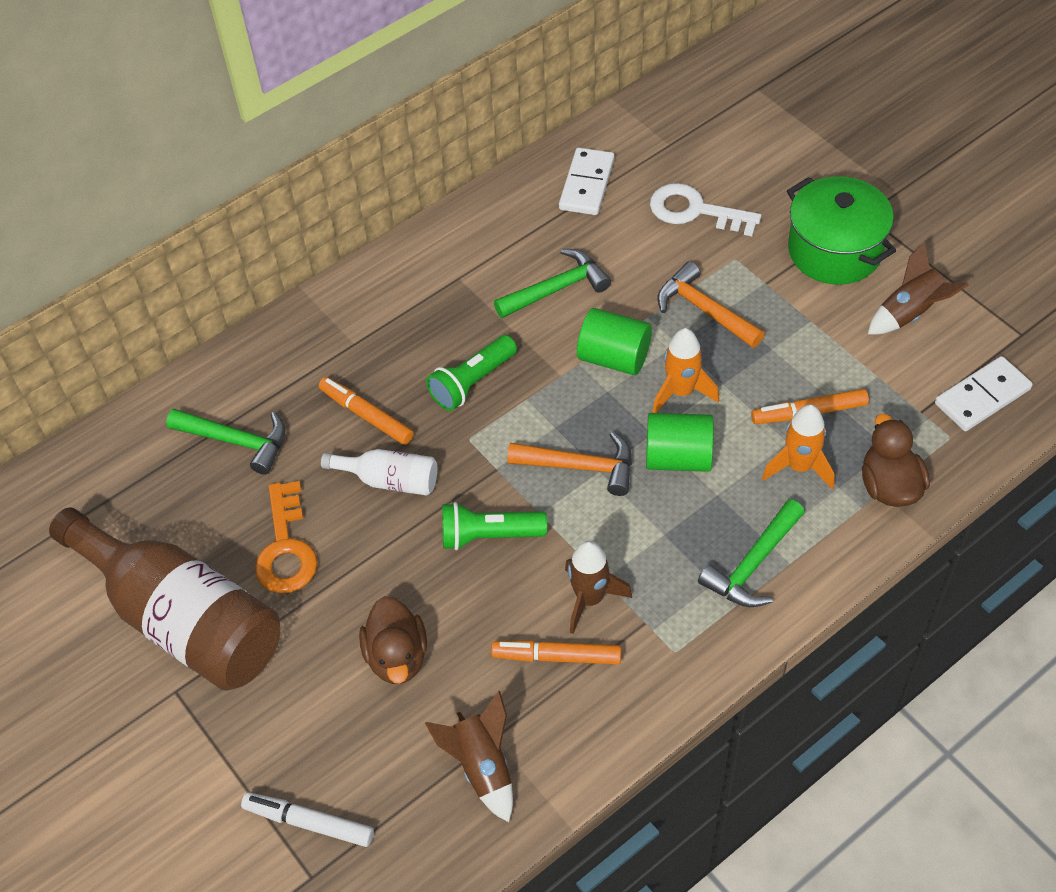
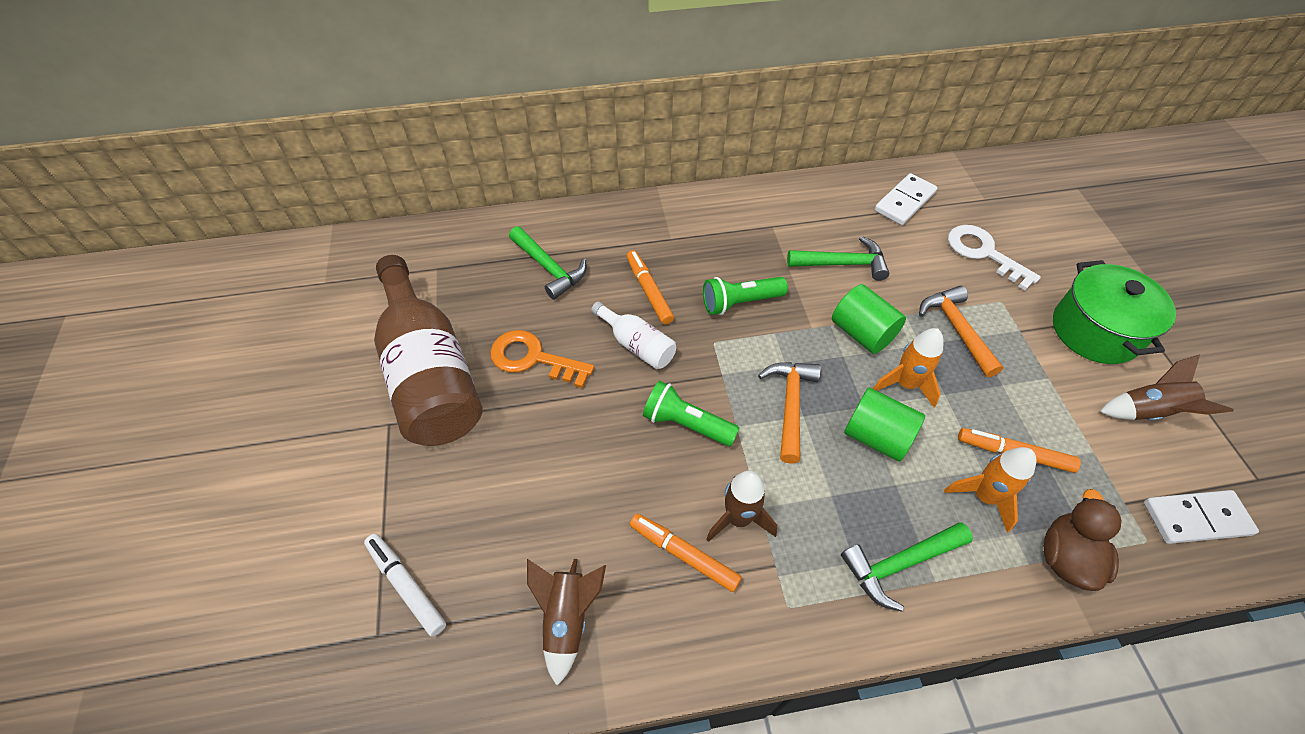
camera: 25 degrees right, 0 degrees up
orange key [255,481,318,593] -> orange key turned 90 degrees clockwise [490,330,594,388]
brown duck [359,596,427,684] -> none
orange hammer [507,432,632,496] -> orange hammer turned 120 degrees counterclockwise [758,362,821,464]

